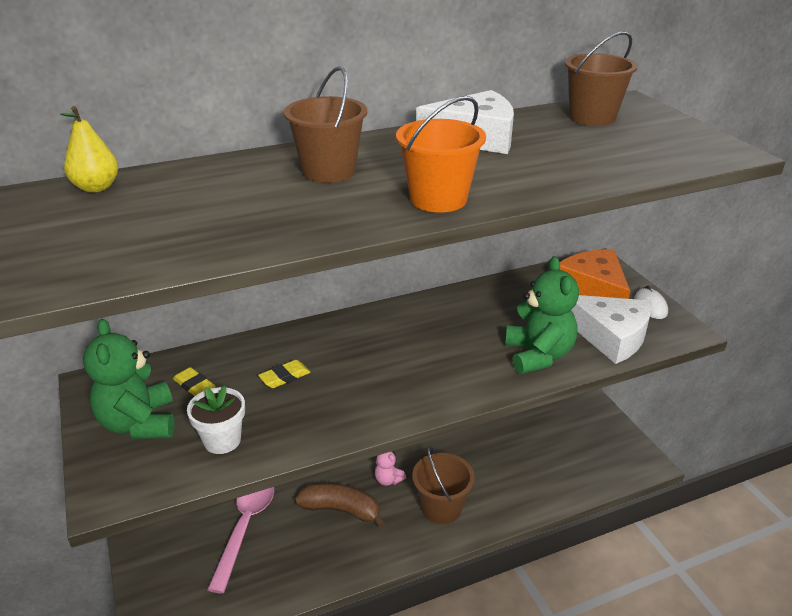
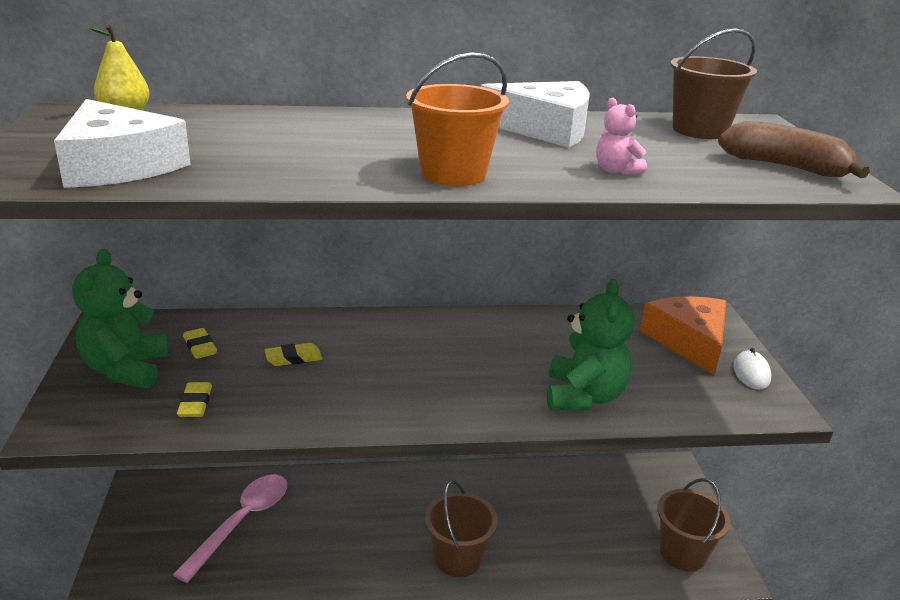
camera: 15 degrees right, 5 degrees down
white flower pot [187,386,245,454] -> yellow eraser [177,382,212,417]
brown bucket [284,66,367,183] -> brown bucket moved to [657,478,731,572]
brown banana [295,483,386,528] -> brown banana moved to [718,121,870,178]
pink teddy bear [375,451,406,486] -> pink teddy bear moved to [596,98,647,175]
white cheese [571,295,651,364] -> white cheese moved to [54,99,191,188]

